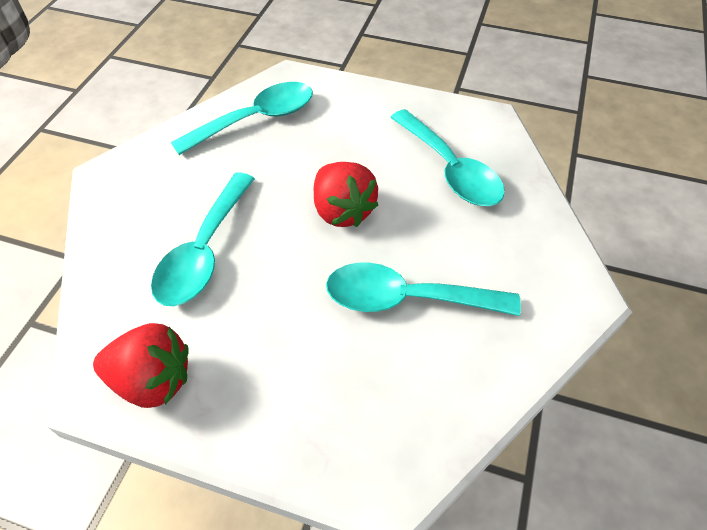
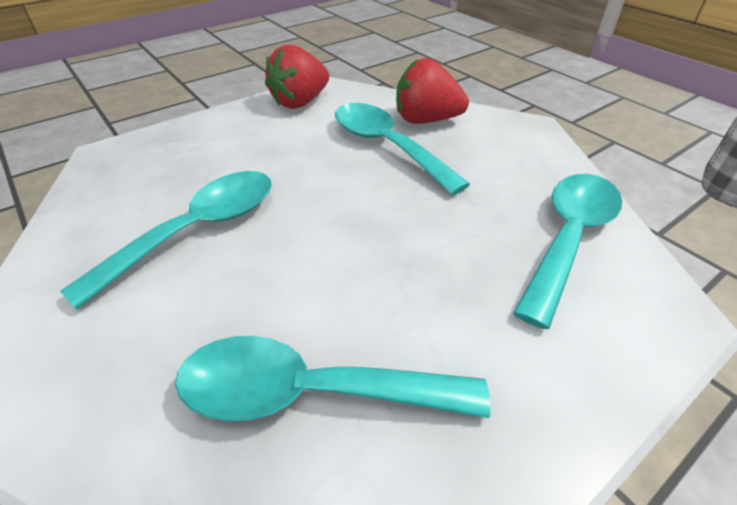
camera: 125 degrees right, 10 degrees down
turquoise spoon [171,82,313,155] -> turquoise spoon turned 150 degrees counterclockwise [513,174,622,329]
red strawberry [314,162,378,227] -> red strawberry moved to [396,58,469,124]

